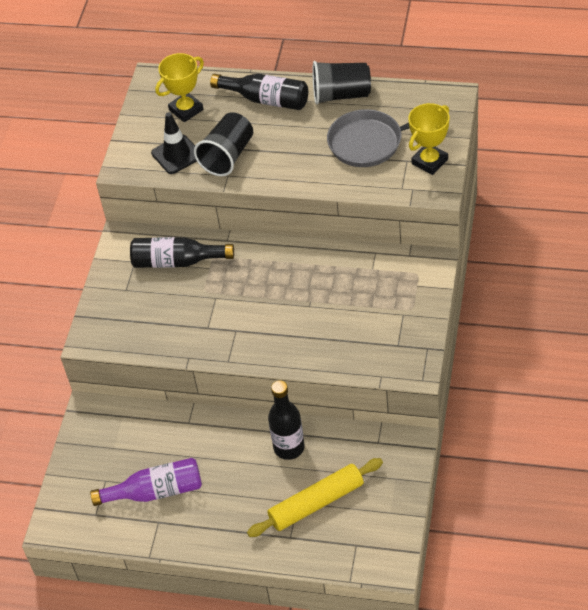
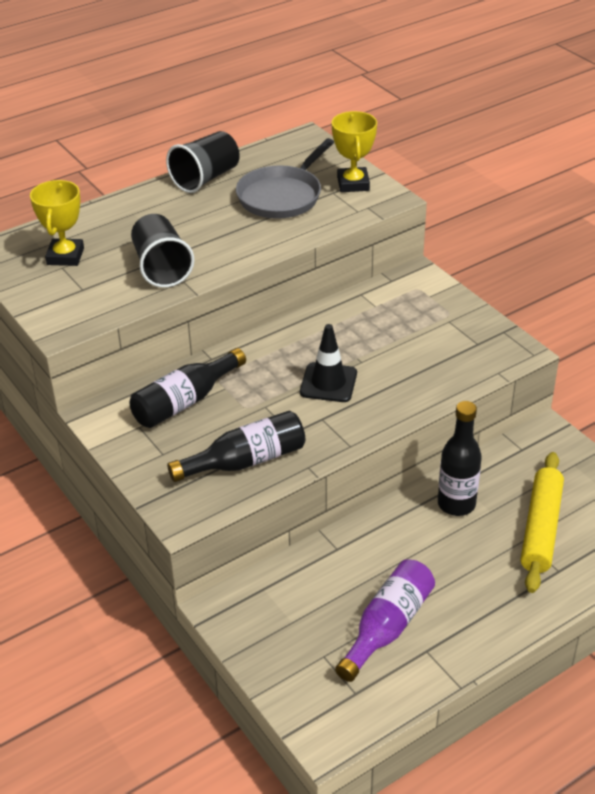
camera: 50 degrees left, 10 degrees down
black traffic cone [151,112,197,174] -> black traffic cone moved to [300,324,357,402]
black bottle [210,74,308,110] -> black bottle moved to [167,411,305,482]

